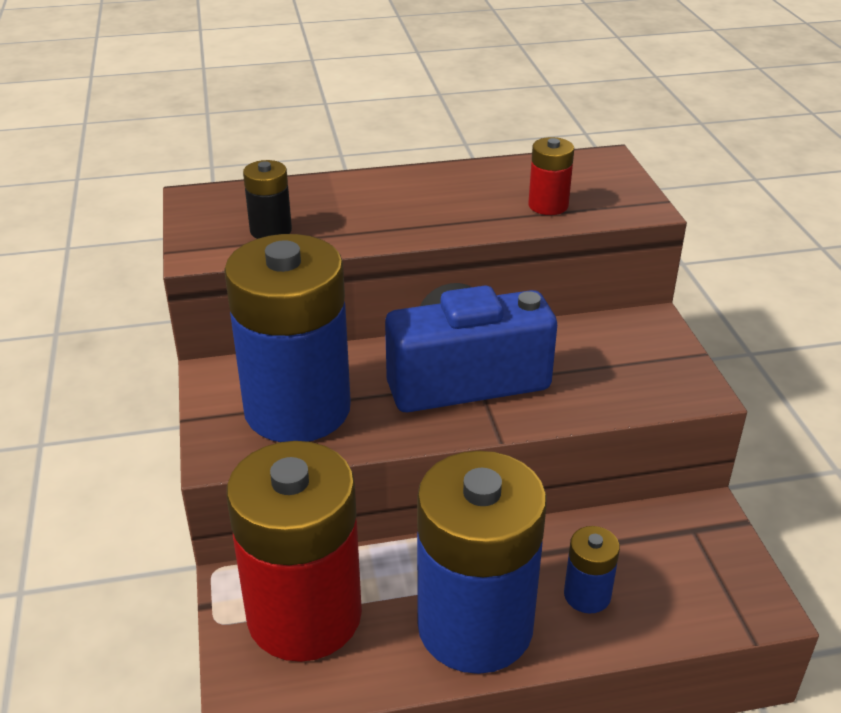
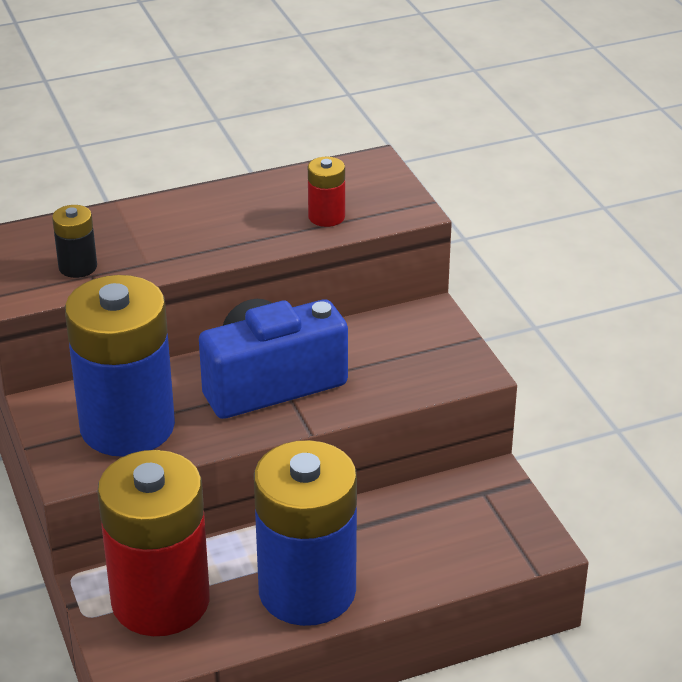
camera: 10 degrees left, 0 degrees up
blue battery [564,526,620,614] -> none

